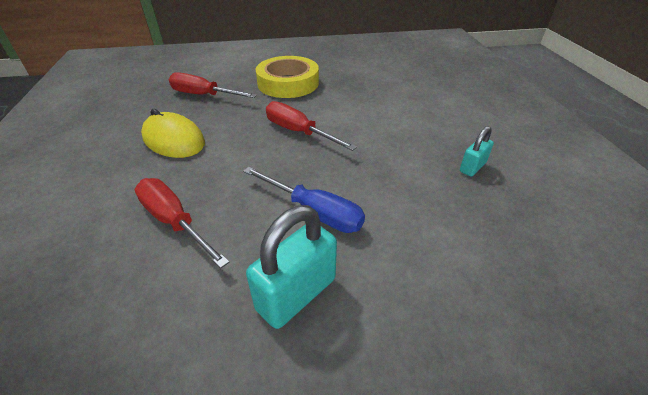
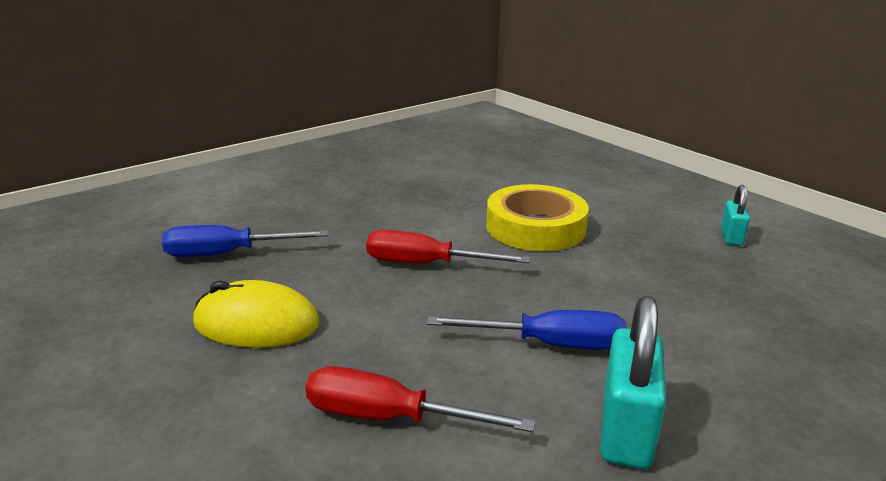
camera: 30 degrees left, 15 degrees down
red screwdriver [169,72,257,98] -> blue screwdriver [162,225,328,257]
yellow tape [256,56,319,98] -> yellow tape moved to [486,184,589,251]
turquoise padlock [460,126,494,177] -> turquoise padlock moved to [721,185,750,246]

